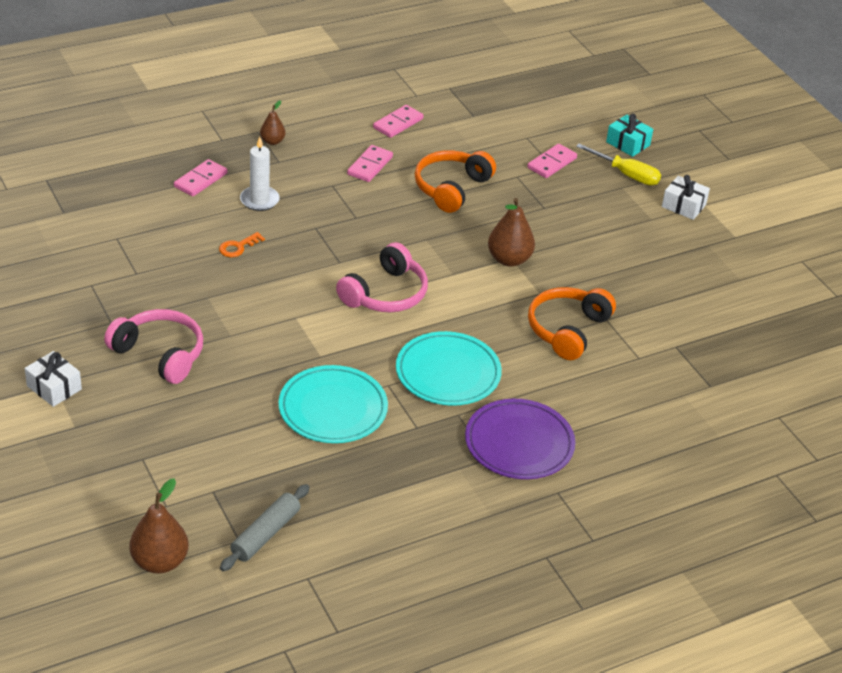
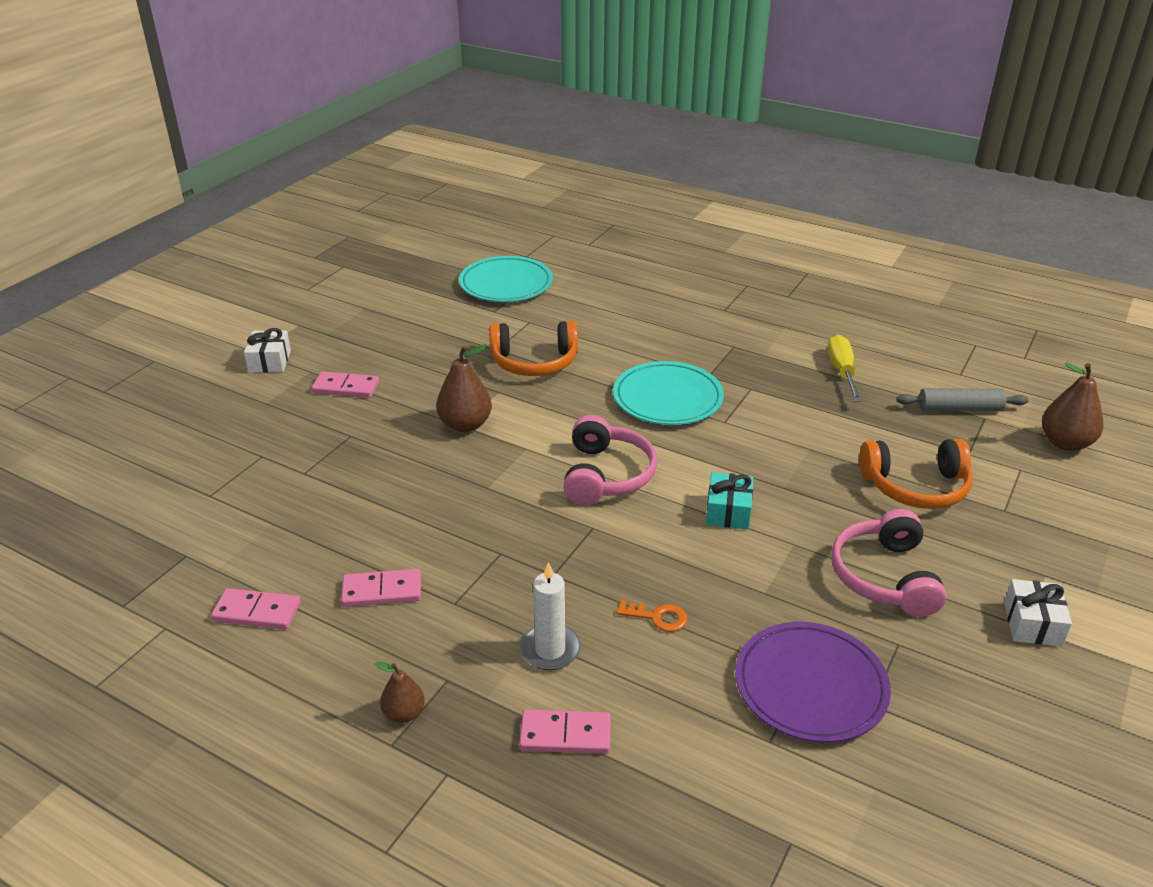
camera: 120 degrees left, 5 degrees down
turquoise plate [278,365,388,443] -> turquoise plate moved to [459,256,553,302]
pink headphones [336,242,428,312] -> pink headphones turned 90 degrees clockwise [563,415,657,505]
orange headphones [415,150,496,213] -> orange headphones moved to [859,439,973,509]
purple plate [465,399,575,479] -> purple plate moved to [735,622,891,743]
pink domino [527,144,577,178] -> pink domino moved to [312,371,379,398]
yellow screwdriver [576,144,661,185] -> yellow screwdriver moved to [827,335,862,401]
turquoise gift [606,114,653,157] -> turquoise gift moved to [706,472,753,529]

